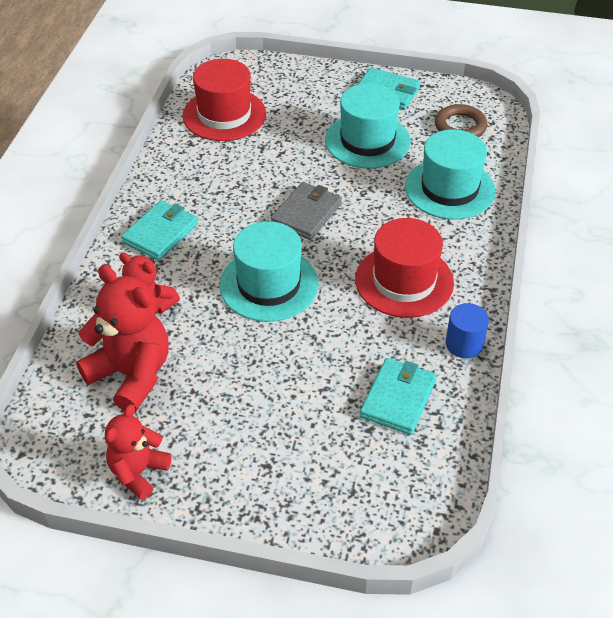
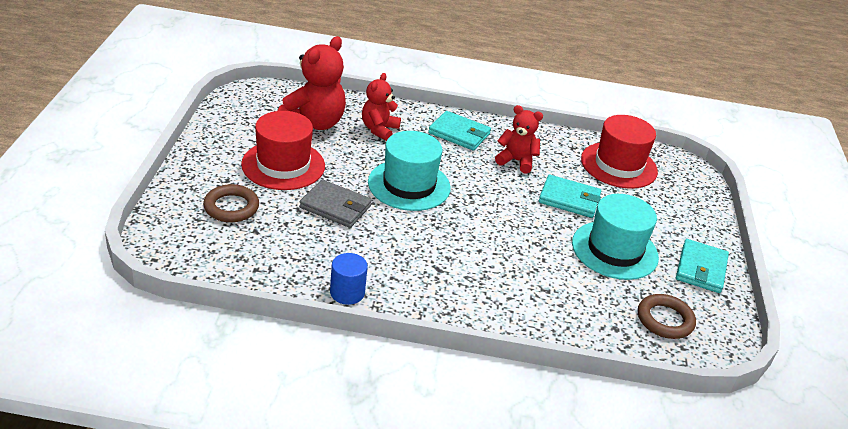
camera: 80 degrees right, 10 degrees down
red teddy bear [105,404,171,500] -> red teddy bear moved to [495,105,543,174]
grey wallet [271,182,342,240] -> grey wallet moved to [299,179,372,228]
red hat [355,218,454,318] -> red hat moved to [241,111,325,190]
turquoise wallet [360,358,437,435] -> turquoise wallet moved to [539,175,601,218]
turquoise hat [405,129,496,220] -> none
none -> brown ring [203,184,259,222]

